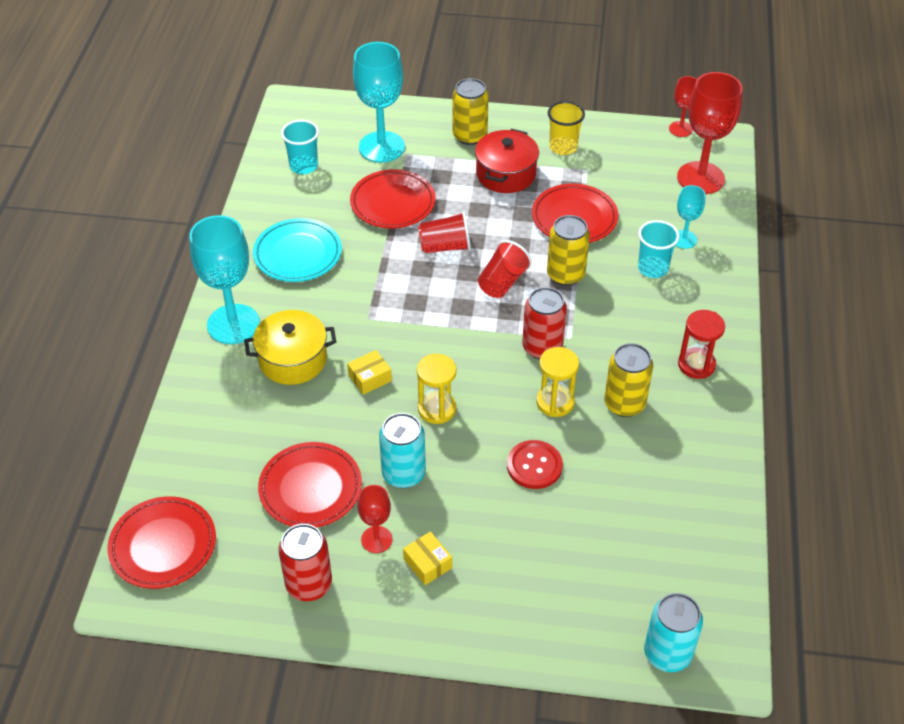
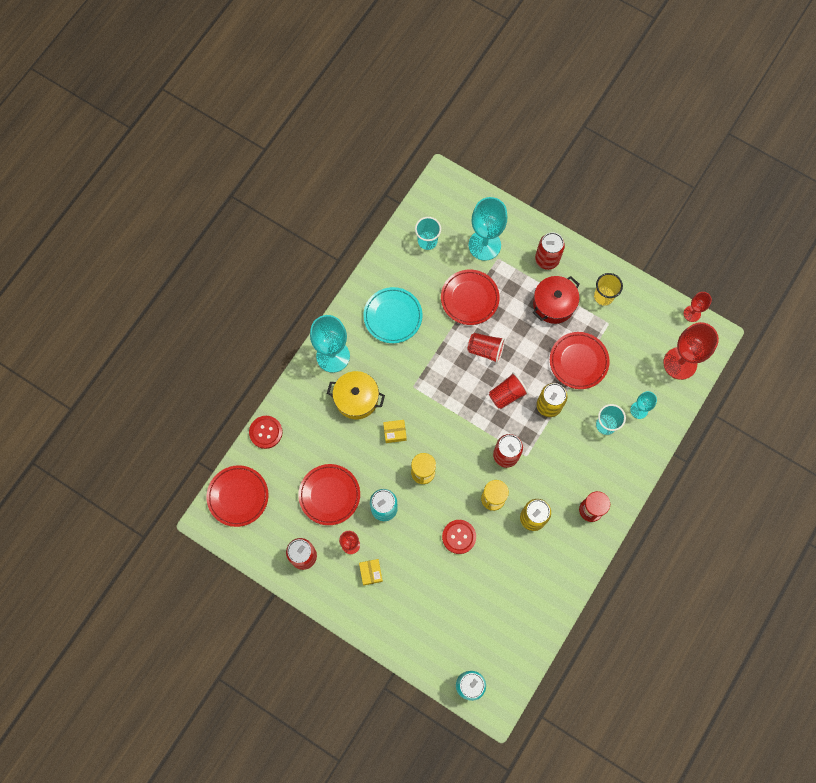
camera: 25 degrees right, 25 degrees up
yellow can [453,78,489,145] -> red can [535,232,565,270]
none -> red button [249,416,283,449]

